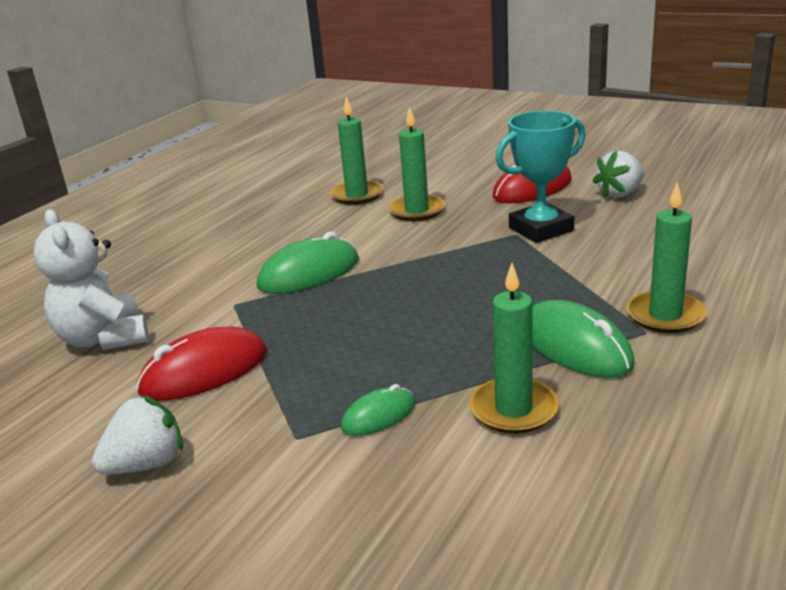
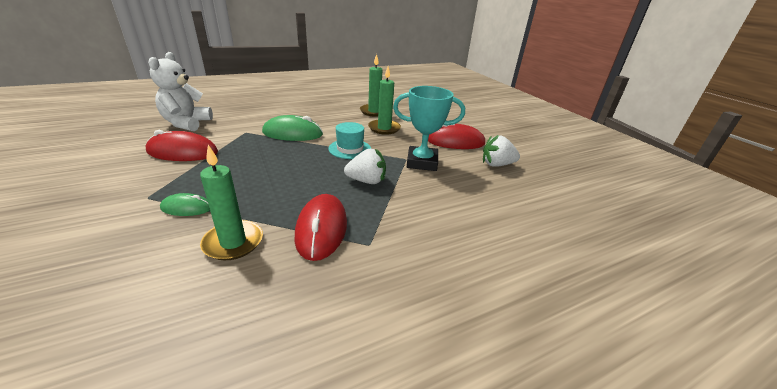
camera: 30 degrees right, 5 degrees up
white strawberry [92,394,183,475] -> white strawberry moved to [344,149,386,184]
green mouse [533,300,635,378] -> red mouse [295,194,347,261]
green candle [626,182,707,333] -> none
none -> turquoise hat [328,122,371,159]

